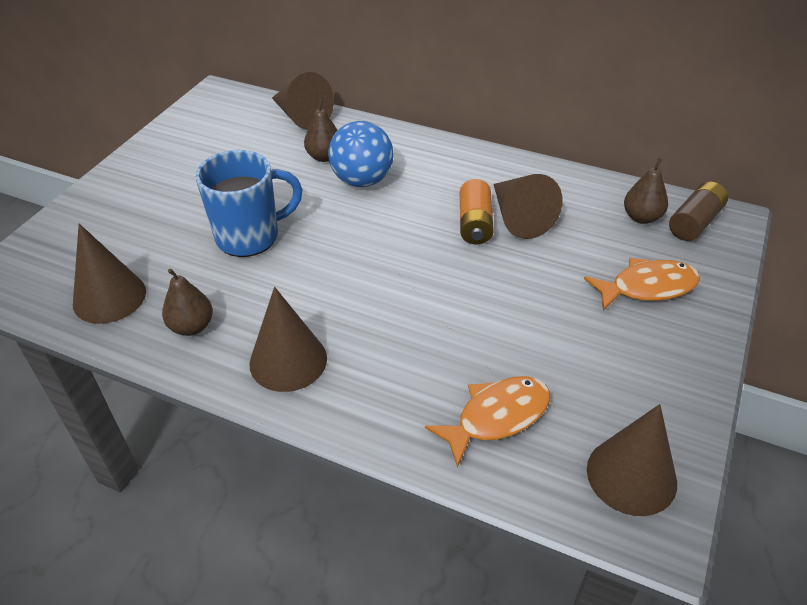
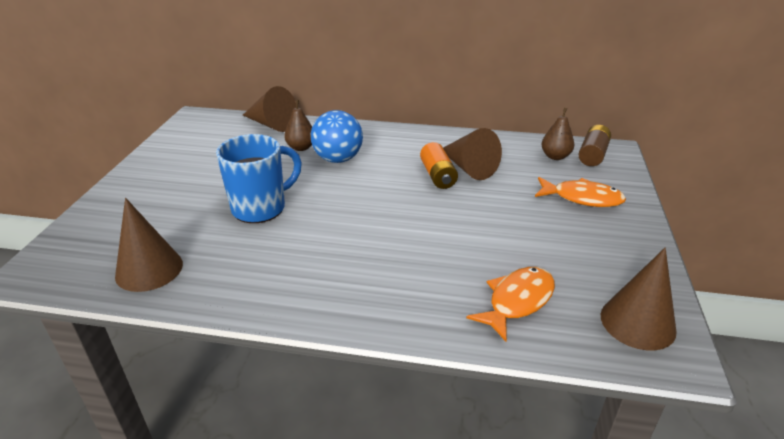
camera: 15 degrees left, 10 degrees down
brown pear [162,269,213,336] -> none
brown cone [249,287,327,392] -> none
orange fish [584,258,700,311] -> orange fish turned 45 degrees clockwise [535,177,626,207]

